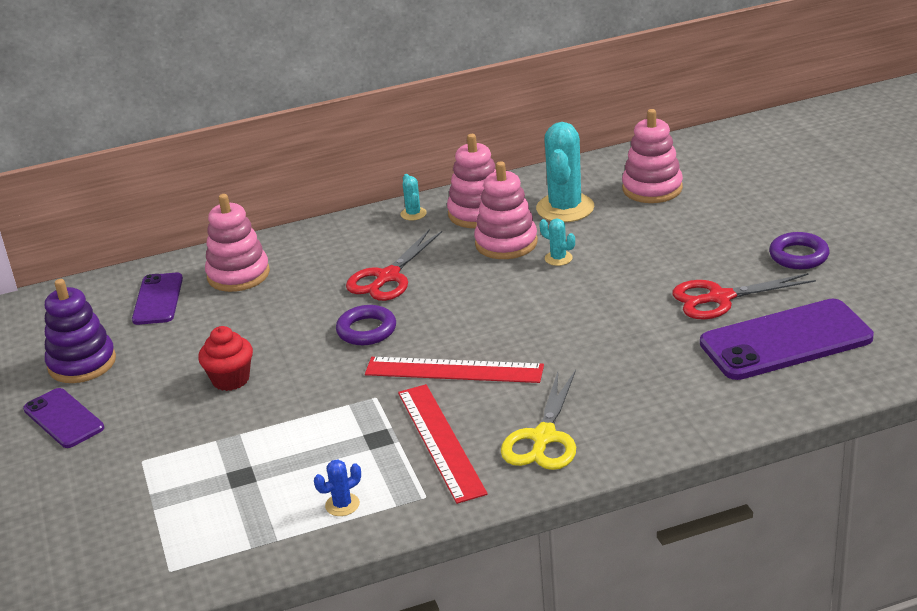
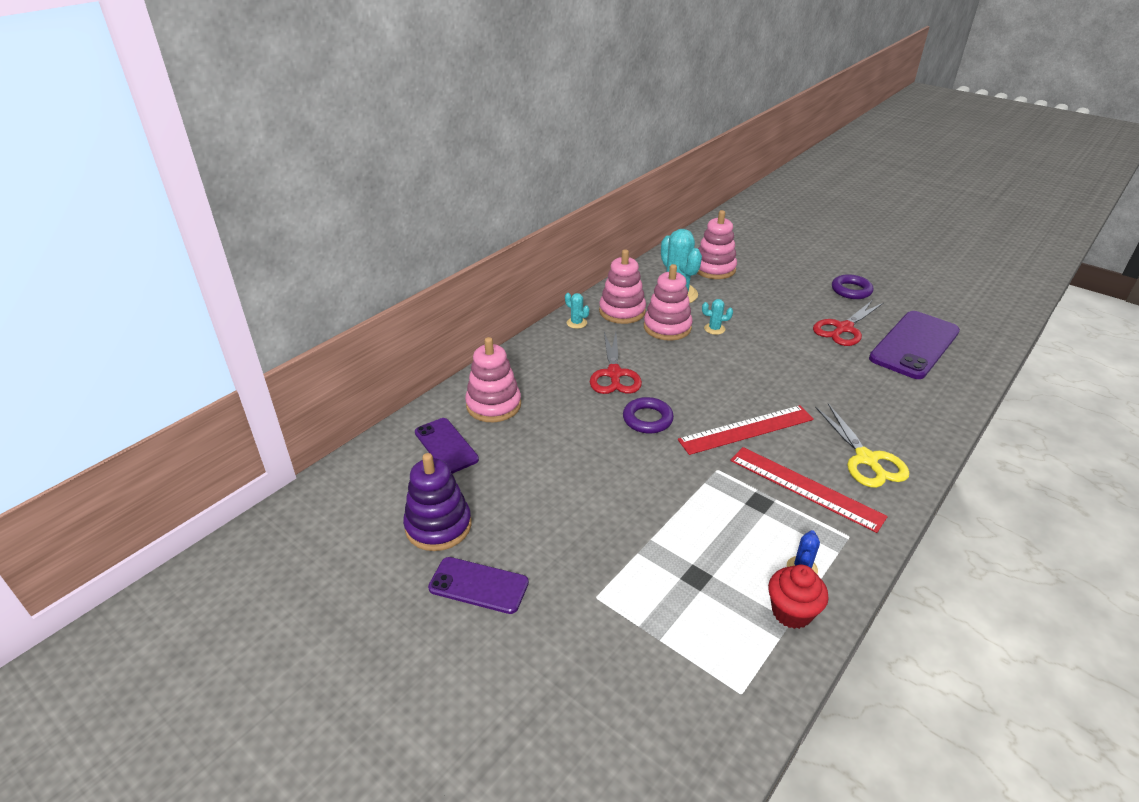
camera: 35 degrees left, 5 degrees up
red cupcake [198,326,253,391] -> red cupcake moved to [768,564,829,629]

